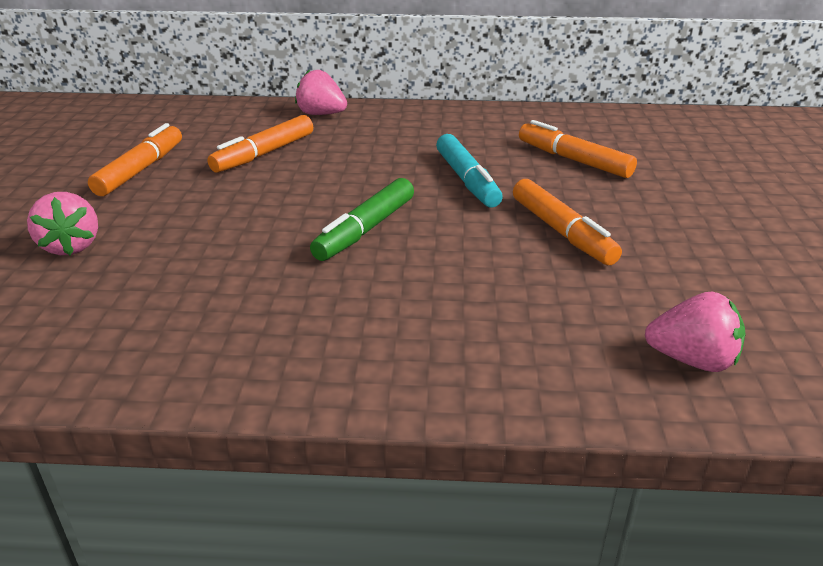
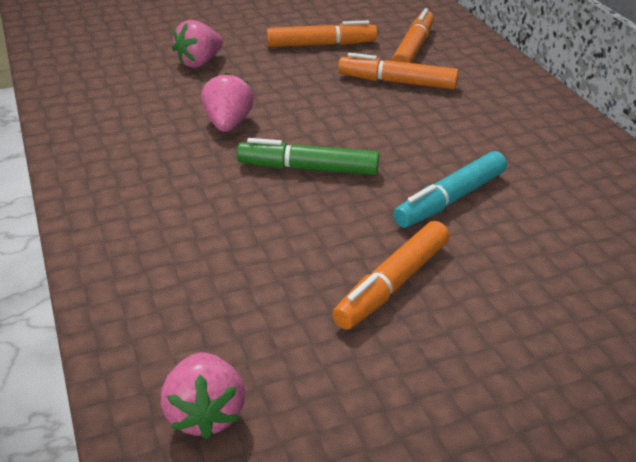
camera: 65 degrees right, 5 degrees up
pink strawberry [295,69,347,115] -> pink strawberry moved to [201,72,254,132]
orange marker [519,120,637,178] -> orange marker moved to [392,8,434,63]

